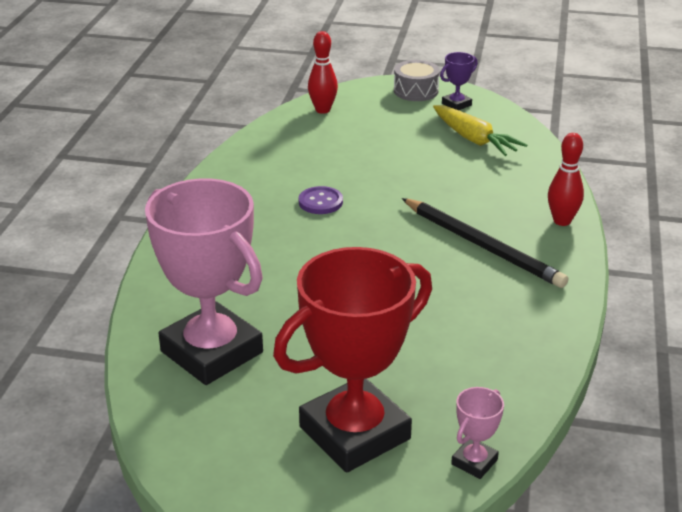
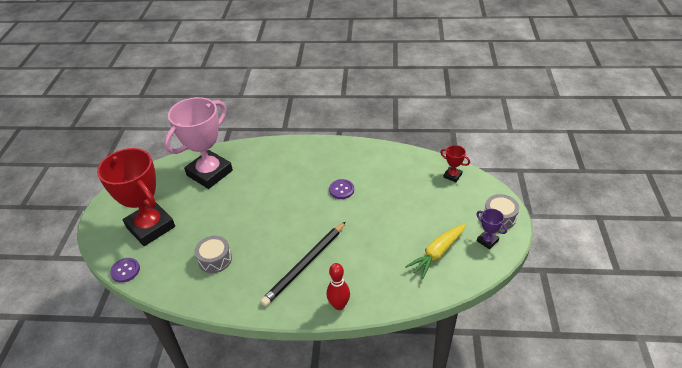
camera: 85 degrees right, 10 degrees up
red bowling pin [308,31,338,114] -> red trophy [440,145,470,182]
pink trophy [451,387,504,479] -> purple button [110,258,140,283]
none -> grey drum [195,236,232,273]

